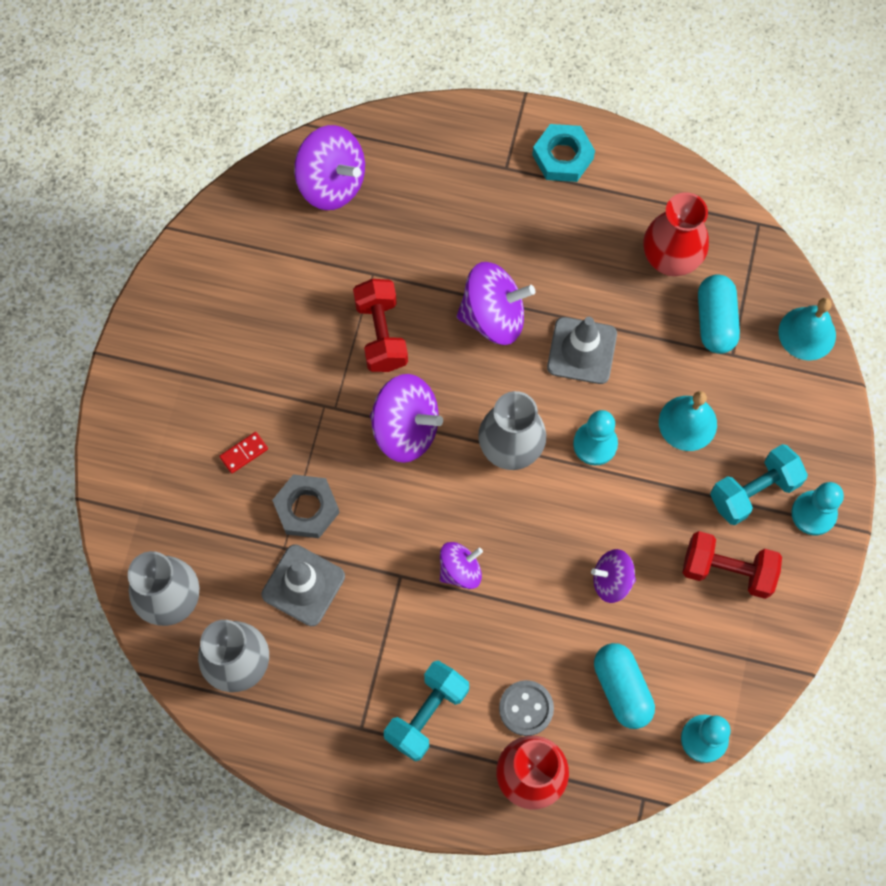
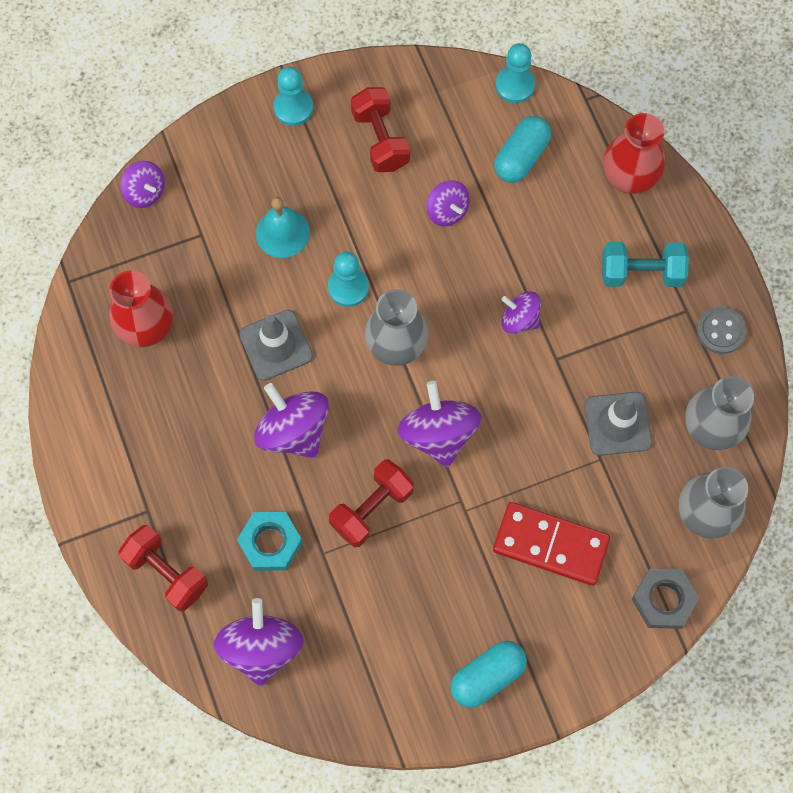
camera: 125 degrees left, 0 degrees up
red domino [219,432,268,474] -> red domino [493,502,610,586], size x2.45
grey nut [272,474,340,538] -> grey nut moved to [631,569,699,629]
grey button [499,680,554,736] -> grey button moved to [697,306,746,354]
turquoise nut [532,124,595,182] -> turquoise nut moved to [237,512,303,571]
turquoise capsule [698,274,740,354] -> turquoise capsule moved to [450,641,527,708]
turquoise dumbbell [710,444,808,525] -> none
turquoise bell [779,298,836,361] -> purple spinning top [120,161,165,208]
none -> red dumbbell [118,525,208,611]

